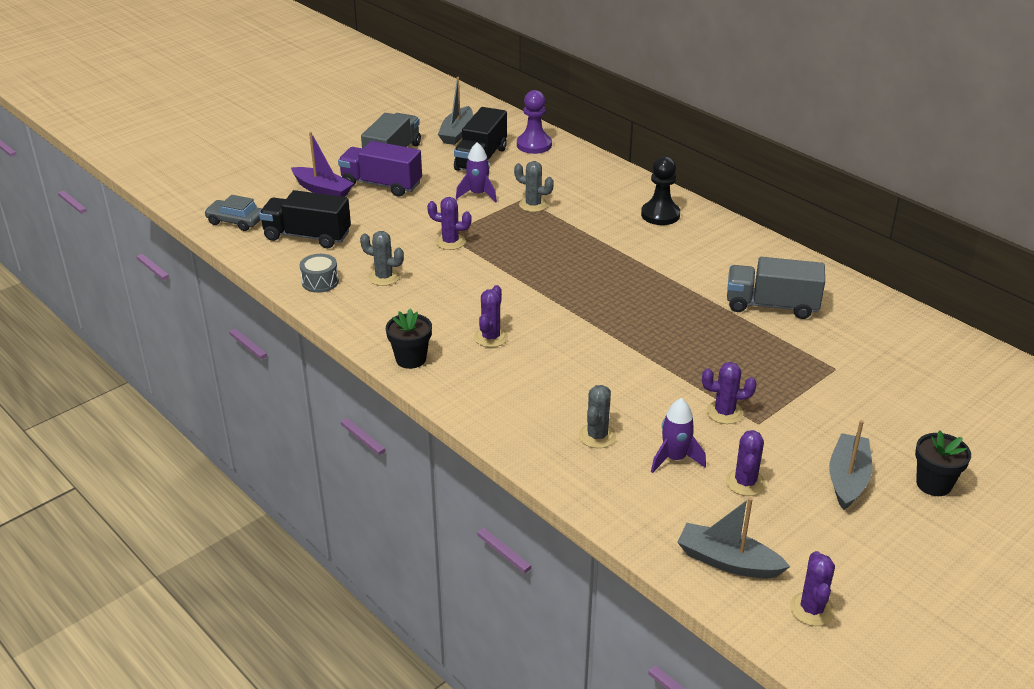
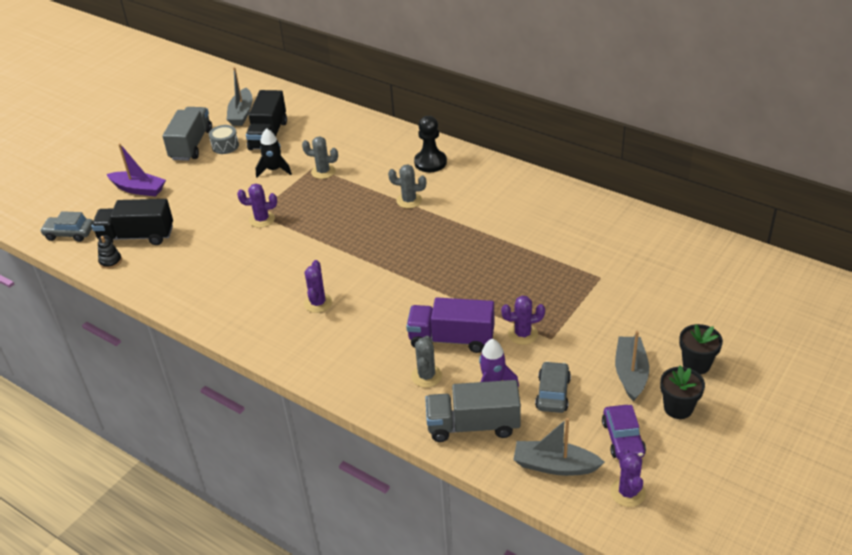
camera: 10 degrees left, 5 degrees up
grey drum [300,254,339,293] -> grey drum moved to [209,125,239,154]
purple truck [338,141,422,197] -> purple truck moved to [406,298,495,353]
grey cactus [360,231,404,286] -> grey cactus moved to [388,164,426,208]
black flower pot [386,308,432,369] -> black flower pot moved to [660,365,705,419]
purple rocket [456,142,497,203] -> black rocket [256,128,292,178]
purple pawn [517,90,552,154] -> none
purple cactus [726,430,766,496] -> grey car [535,361,571,413]
grey truck [727,257,825,319] -> grey truck moved to [425,380,521,442]
none -> black stacking toy [98,236,122,269]
none -> purple car [602,405,646,460]

